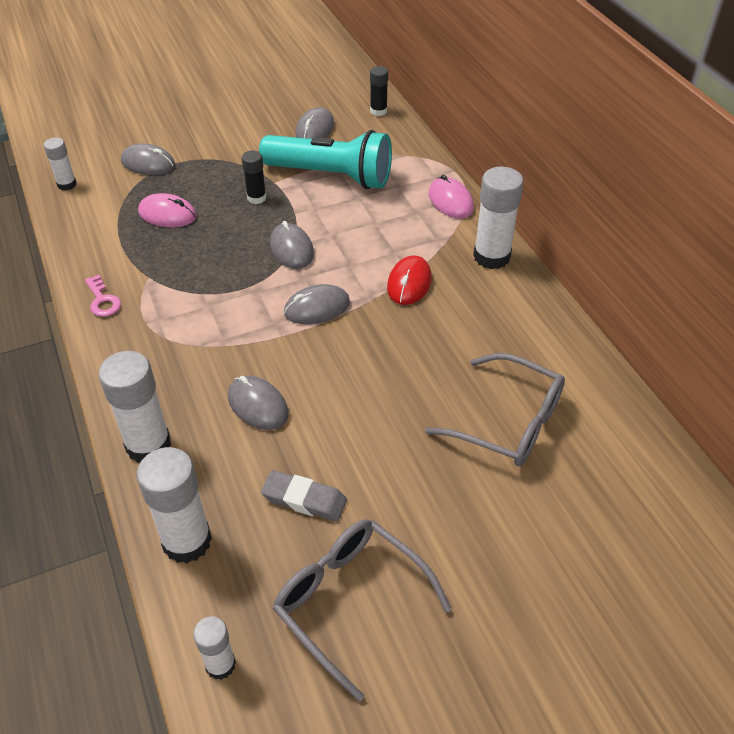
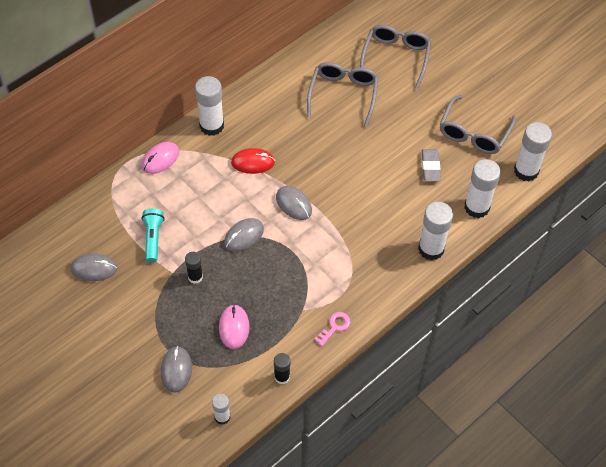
camera: 110 degrees left, 10 degrees up
white glue stick [193,616,236,680] -> white glue stick [514,122,552,182], size x1.79
grey mouse [228,375,288,430] -> none
turquoise flashlight [259,130,392,189] -> turquoise flashlight [142,209,165,262], size x0.52
black glue stick [370,66,388,116] -> black glue stick moved to [274,353,290,385]
none -> grey glasses [360,25,431,89]

